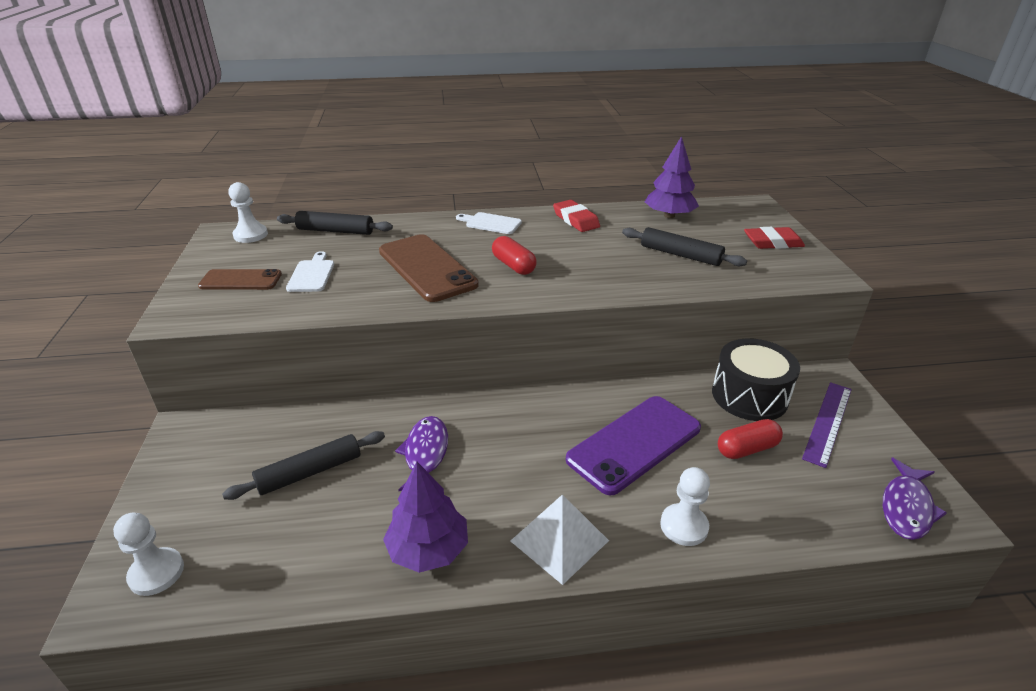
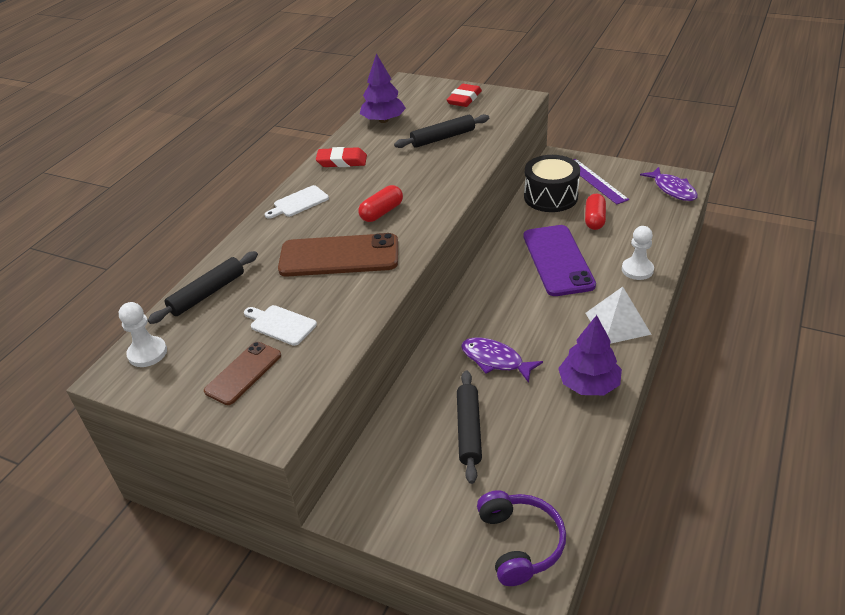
camera: 55 degrees left, 5 degrees up
white pawn [113,513,184,596] -> purple headphones [477,490,566,586]
red capsule [492,236,537,275] -> red capsule turned 45 degrees counterclockwise [358,185,403,222]

